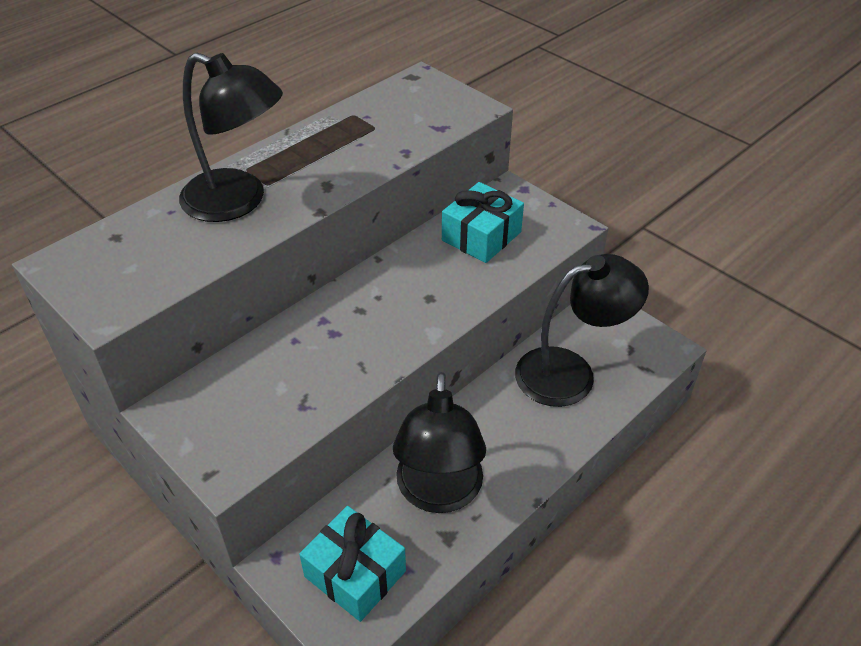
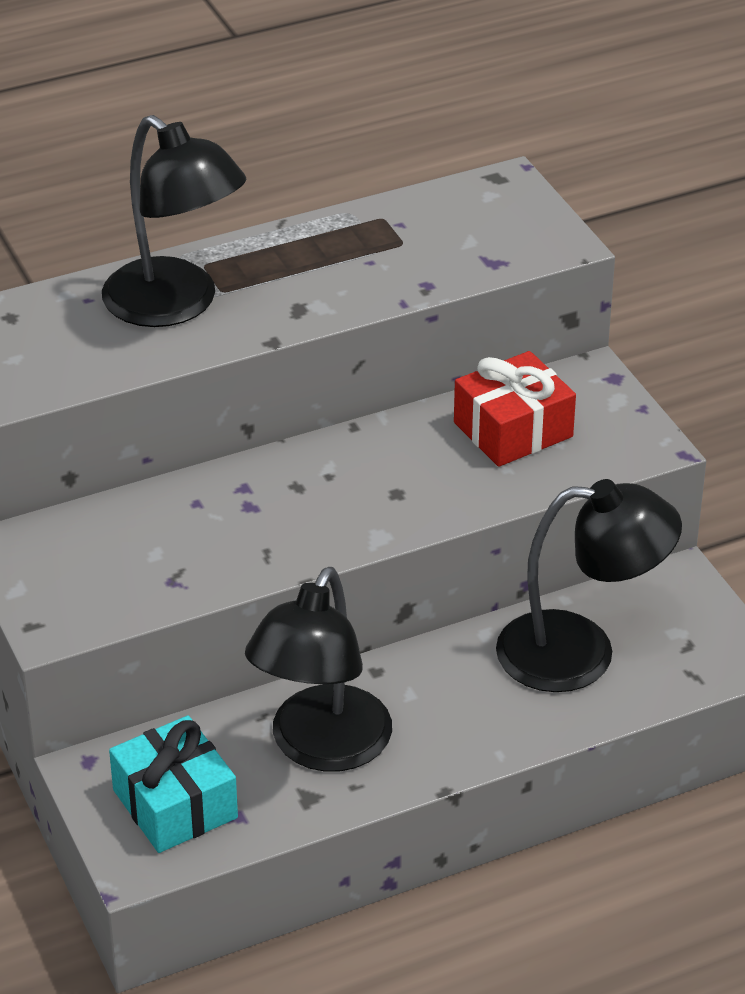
camera: 20 degrees right, 5 degrees down
turquoise gift [442,182,524,263] -> red gift [454,351,576,467]

